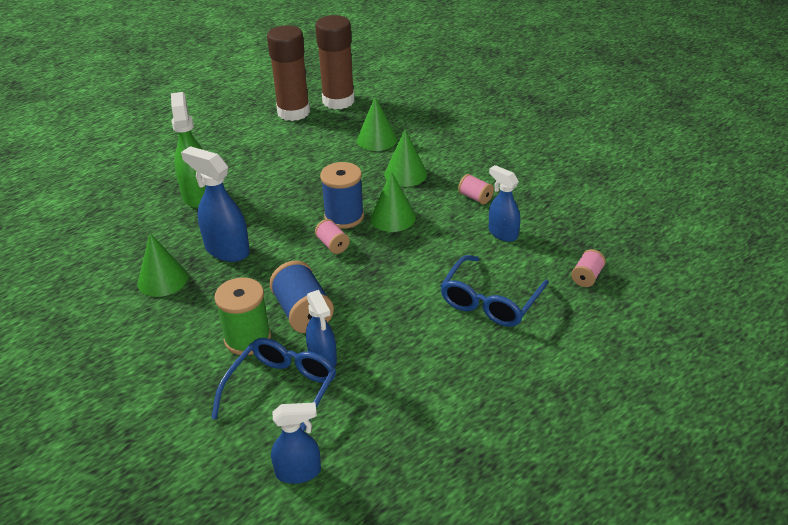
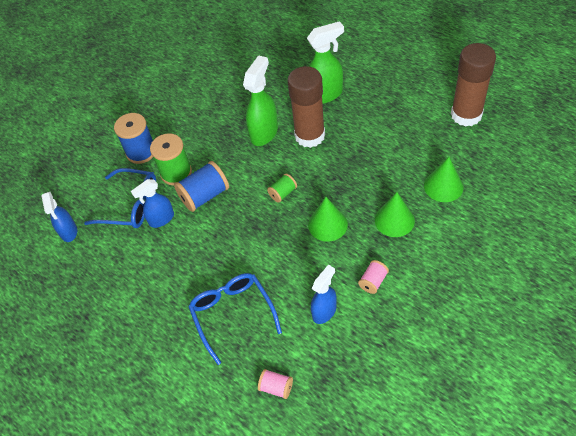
camera: 85 degrees right, 15 degrees up
green cone [137,233,188,297] -> none
blue spray bottle [181,146,250,262] -> green spray bottle [243,55,278,146]
brown glue stick [315,15,355,109] -> brown glue stick moved to [287,66,325,148]
pink spool [315,219,350,254] -> green spool [267,174,297,203]
blue spool [320,162,364,229] -> blue spool moved to [114,113,153,164]
blue glasses [440,255,549,327] -> blue glasses turned 45 degrees clockwise [188,273,282,365]

